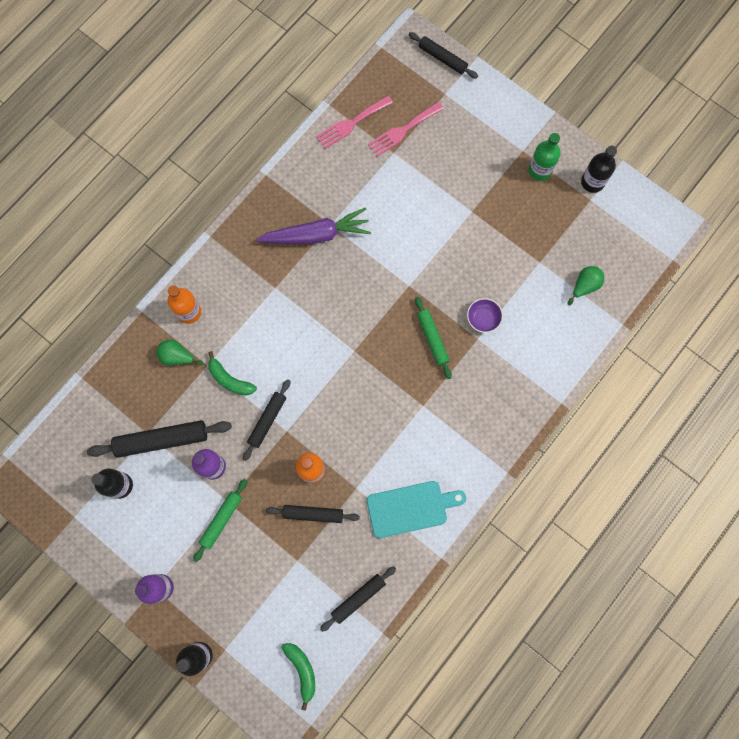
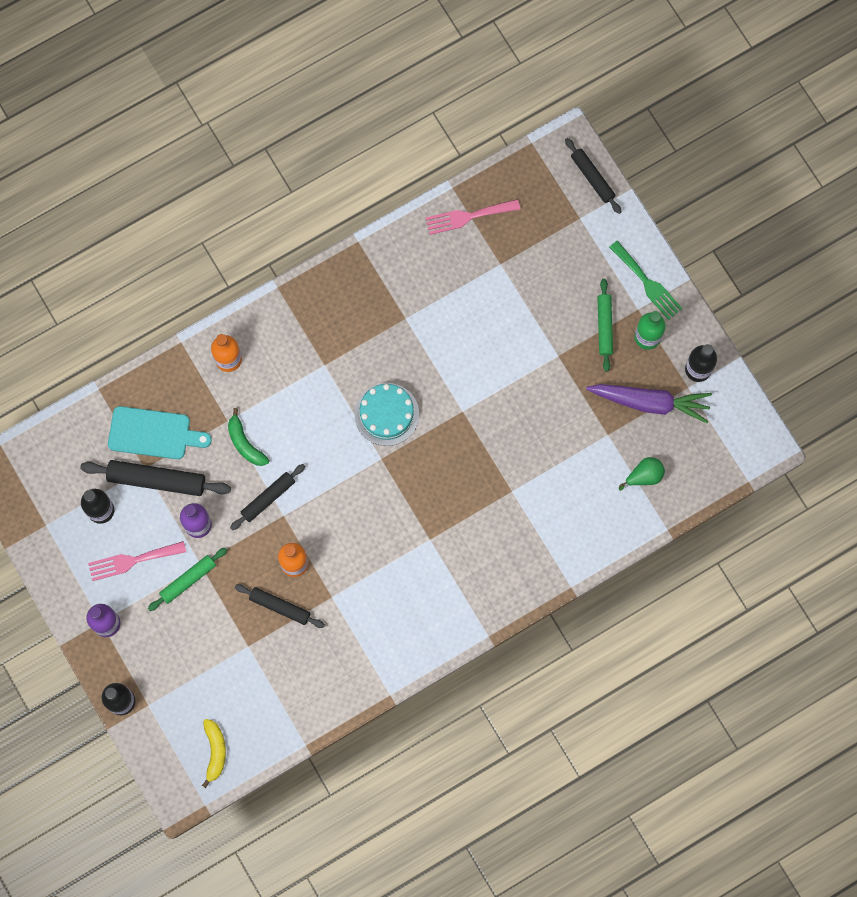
camera: 20 degrees right, 0 degrees up
green pear [156,340,203,366] -> none
purple carrot [256,208,371,244] -> purple carrot moved to [586,384,712,423]
green banana [281,643,315,711] -> yellow banana [202,719,226,788]
black rolling pin [320,567,396,632] -> none
turquoise cutting board [367,481,466,538] -> turquoise cutting board moved to [108,406,212,459]
pink fork [368,102,444,157] -> pink fork moved to [88,541,186,581]
green rolling pin [415,297,452,379] -> green rolling pin moved to [597,279,613,372]
purple bowl [467,298,503,333] -> none
none -> turquoise cake [355,383,419,446]
none -> green fork [609,241,682,320]

